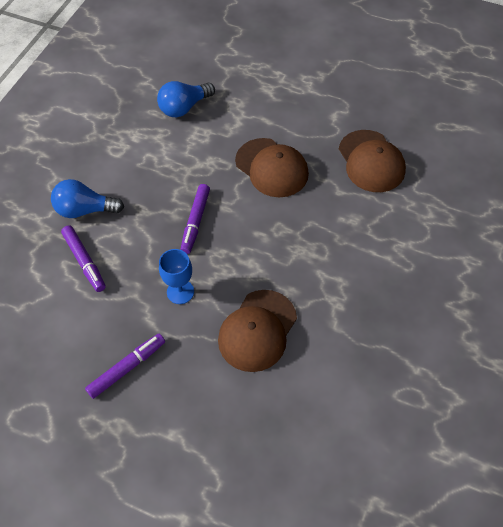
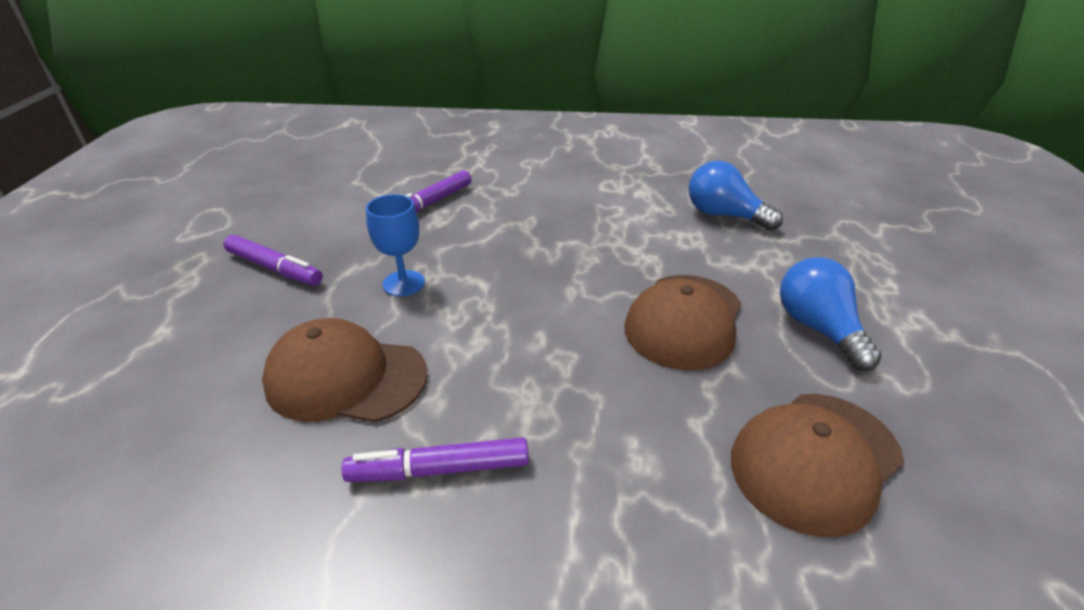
camera: 70 degrees right, 20 degrees down
blue light bulb [51,179,124,218] -> blue light bulb moved to [780,257,882,371]
purple marker [180,184,210,254] -> purple marker moved to [342,437,529,482]

